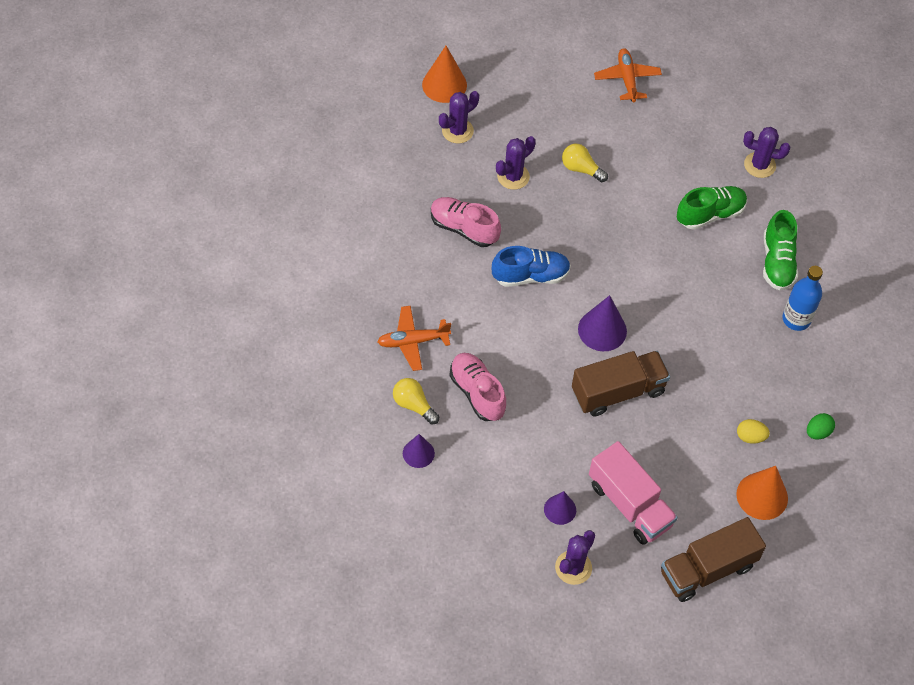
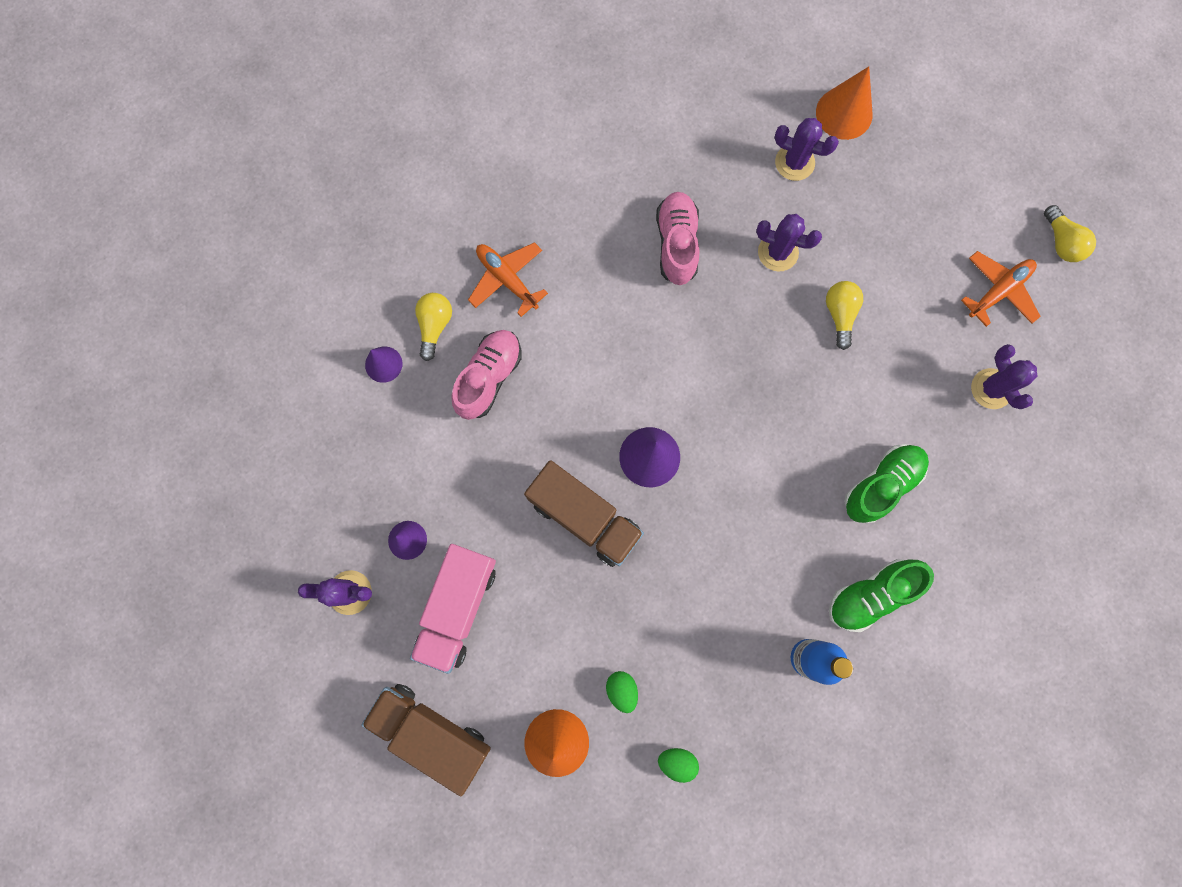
camera: 60 degrees right, 20 degrees up
blue shoe [492,246,571,287] -> none
green shoe [677,186,747,230] -> green shoe turned 75 degrees counterclockwise [845,444,929,523]
yellow egg [737,419,770,444] -> green egg [606,671,638,713]
purple cactus [743,127,790,178] -> purple cactus moved to [971,344,1038,409]
none -> yellow light bulb [1044,205,1096,262]

